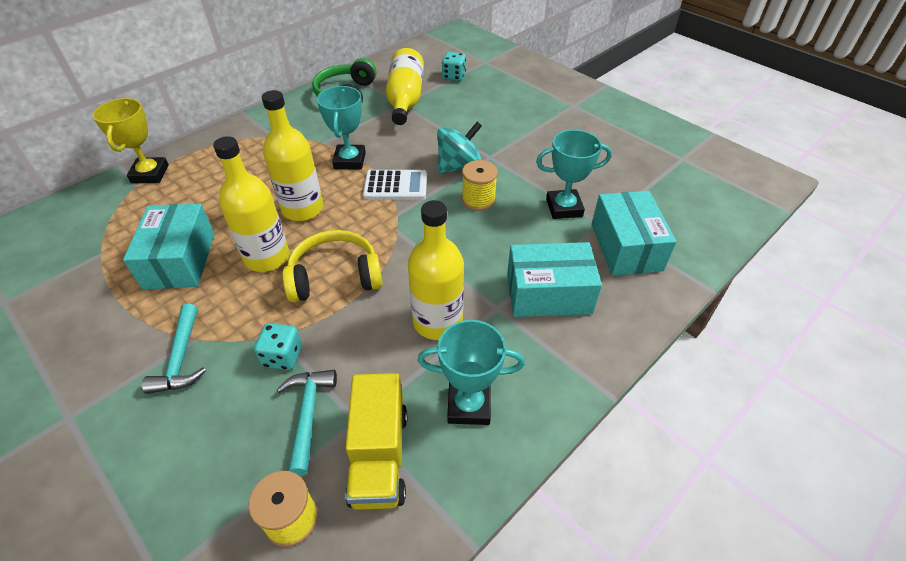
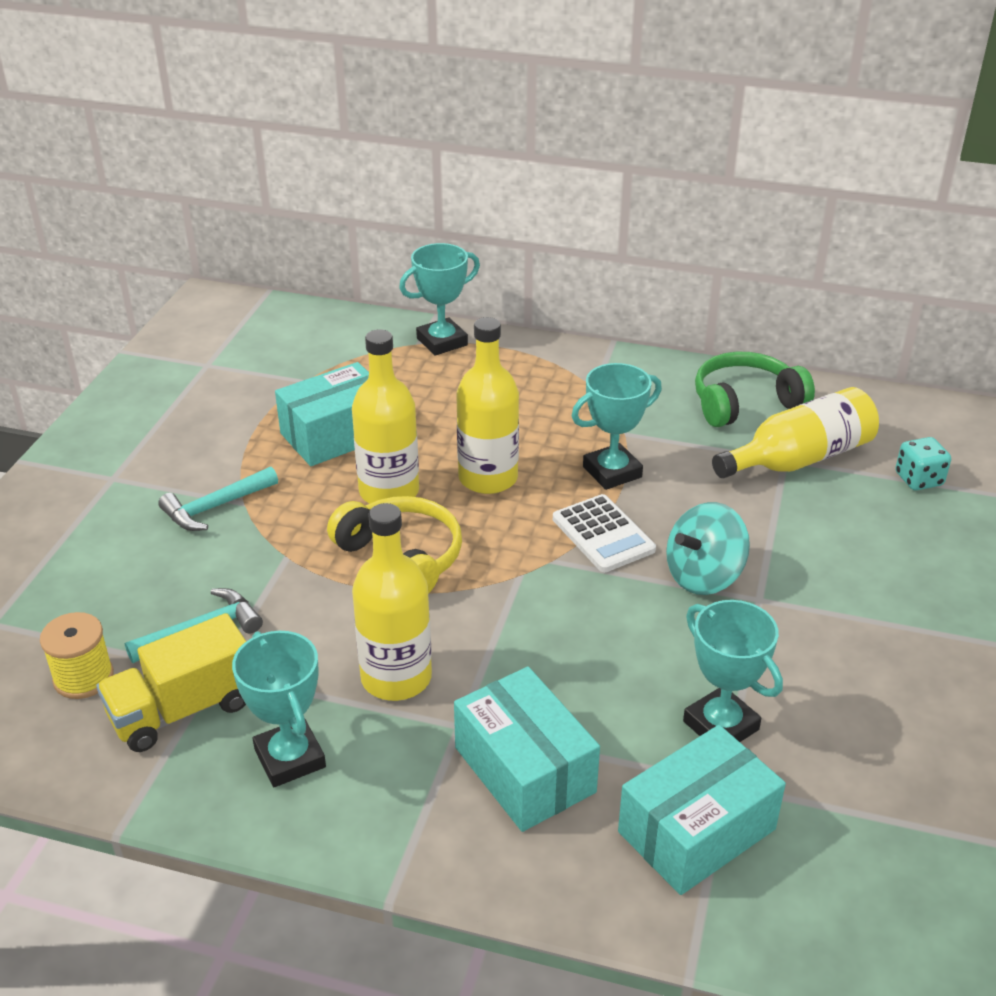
camera: 60 degrees right, 10 degrees down
yellow trophy [93,98,169,183] -> turquoise trophy [399,243,480,356]
turquoise dice [254,323,302,370] -> none
turquoise spinning top [437,122,482,174] -> turquoise spinning top turned 120 degrees clockwise [666,502,750,595]
yellow spool [462,160,498,211] -> none

